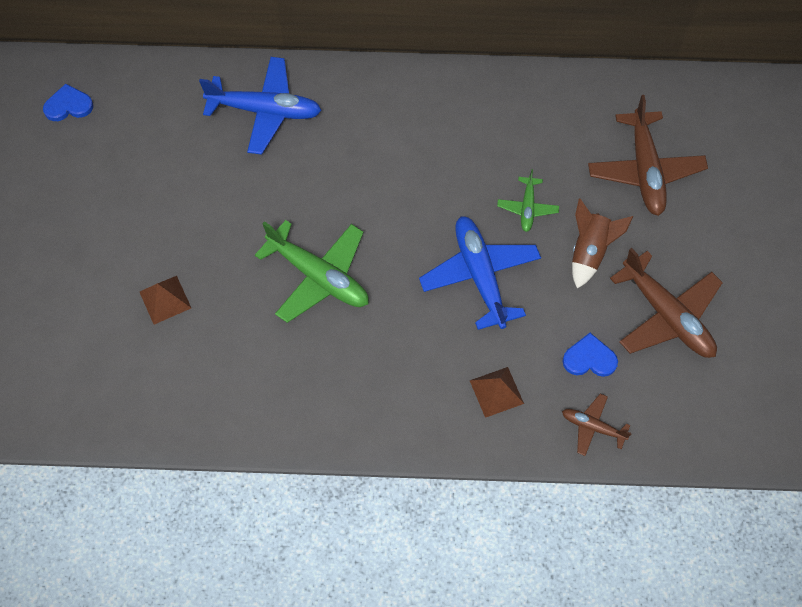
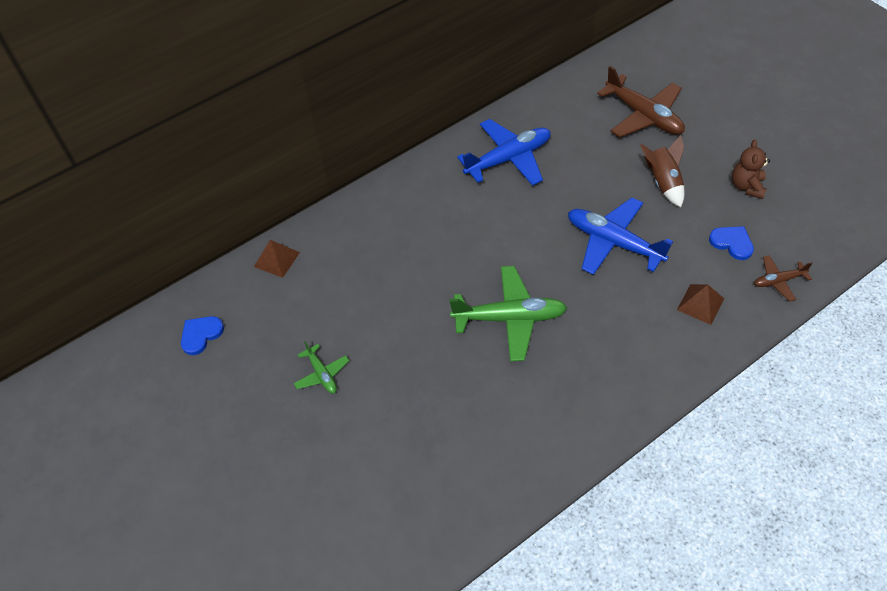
camera: 35 degrees left, 10 degrees down
brown pyramid [140,276,191,325] -> brown pyramid moved to [254,240,300,278]
blue plane [199,57,322,155] -> blue plane moved to [457,119,551,186]
green plane [497,169,559,232] -> green plane moved to [294,341,349,394]
blue heart [563,333,618,377] -> blue heart turned 75 degrees clockwise [709,226,754,260]
brown plane [610,248,723,358] -> brown teddy bear [732,140,770,199]

